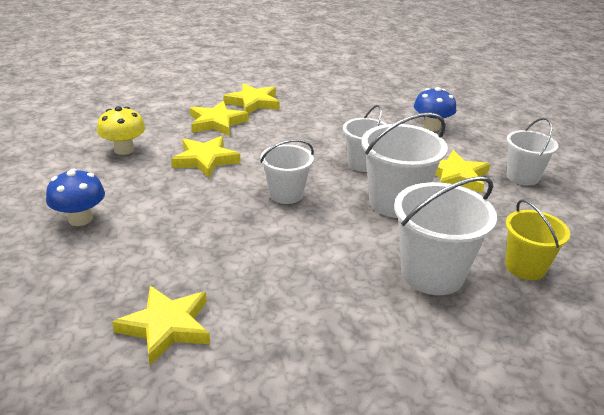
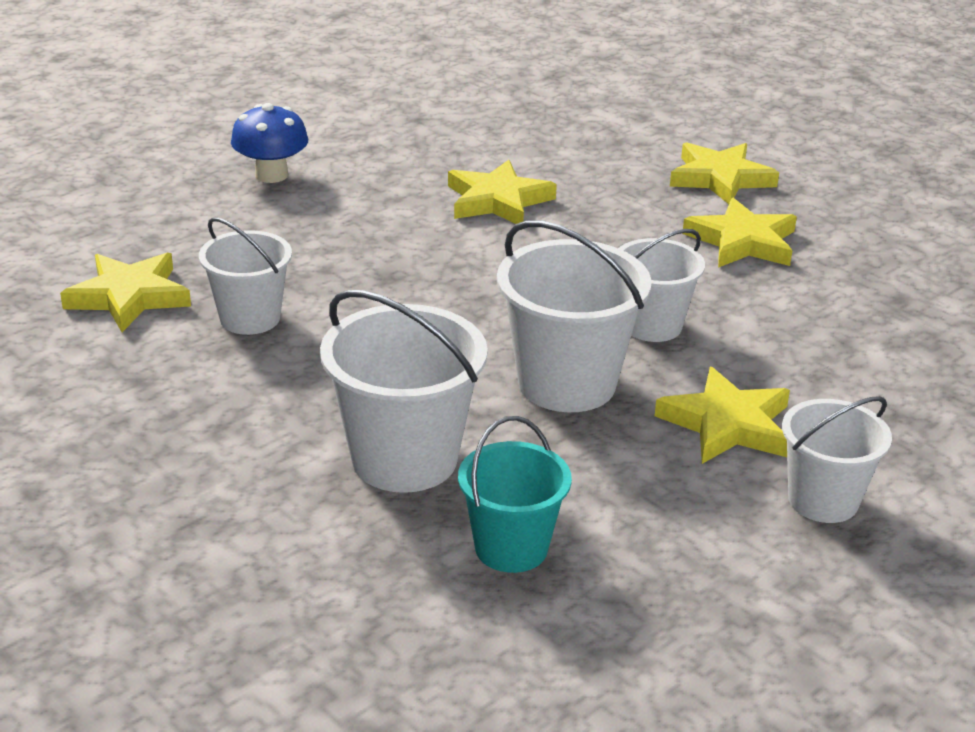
camera: 60 degrees right, 0 degrees up
yellow mushroom [97,106,145,155] -> none
yellow star [190,101,249,136] -> yellow star moved to [682,198,797,268]
white bucket [260,139,314,204] -> white bucket moved to [199,217,292,335]
blue mushroom [414,87,456,131] -> none
yellow bucket [505,199,570,280] -> turquoise bucket [458,416,572,573]

